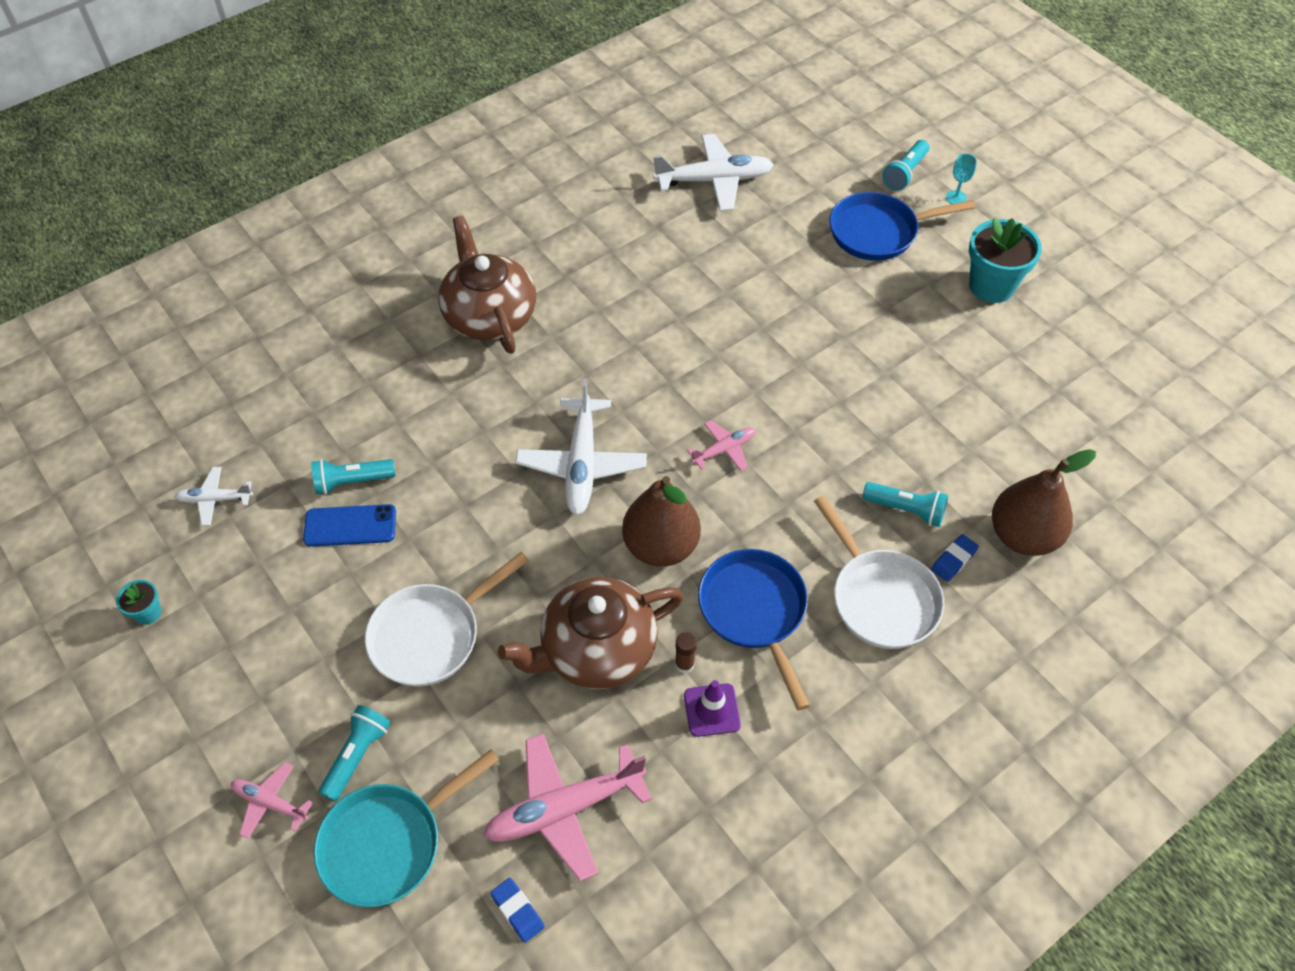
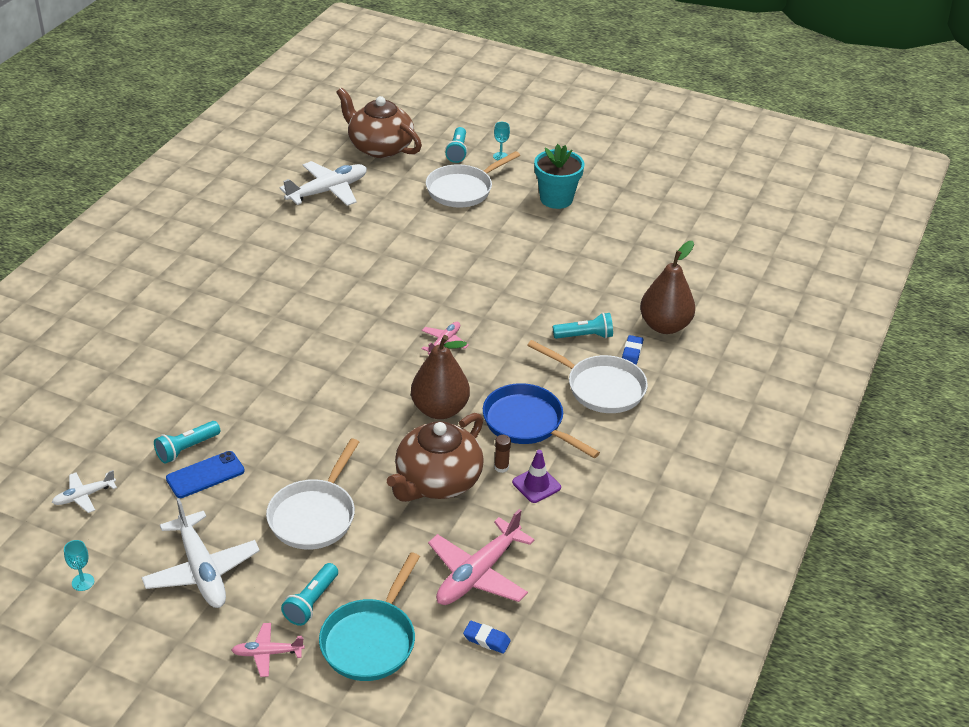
camera: 30 degrees left, 15 degrees down
turquoise flower pot [116,580,161,625] -> turquoise goblet [64,540,94,591]
turquoise flashlight [318,705,391,801] -> turquoise flashlight turned 150 degrees counterclockwise [281,563,338,626]
brown teapot [438,215,536,354] -> brown teapot moved to [336,88,422,158]
white plane [516,379,647,515] -> white plane moved to [142,498,260,608]
blue pan [829,192,976,261] -> white pan [426,151,520,208]

